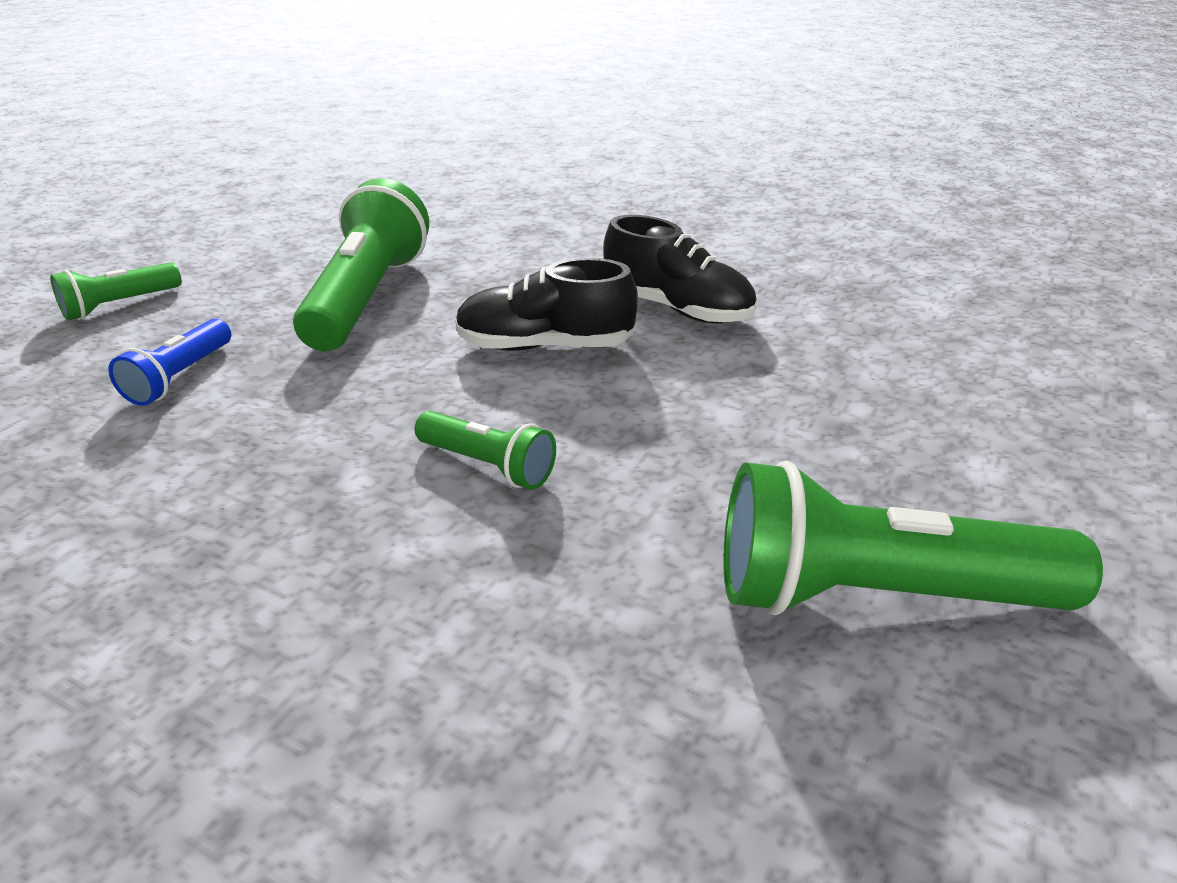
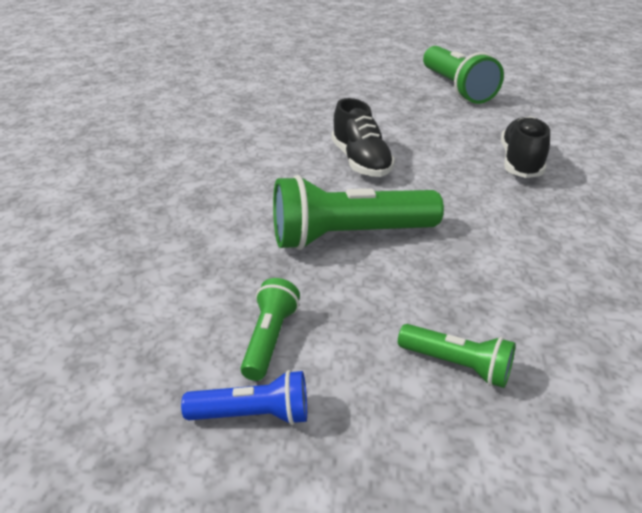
camera: 110 degrees left, 0 degrees up
blue flashlight [108,319,232,406] -> blue flashlight moved to [181,370,307,425]
green flashlight [415,411,556,490] -> green flashlight moved to [241,278,300,381]
black shoe [603,215,757,324] -> black shoe moved to [501,116,550,178]

